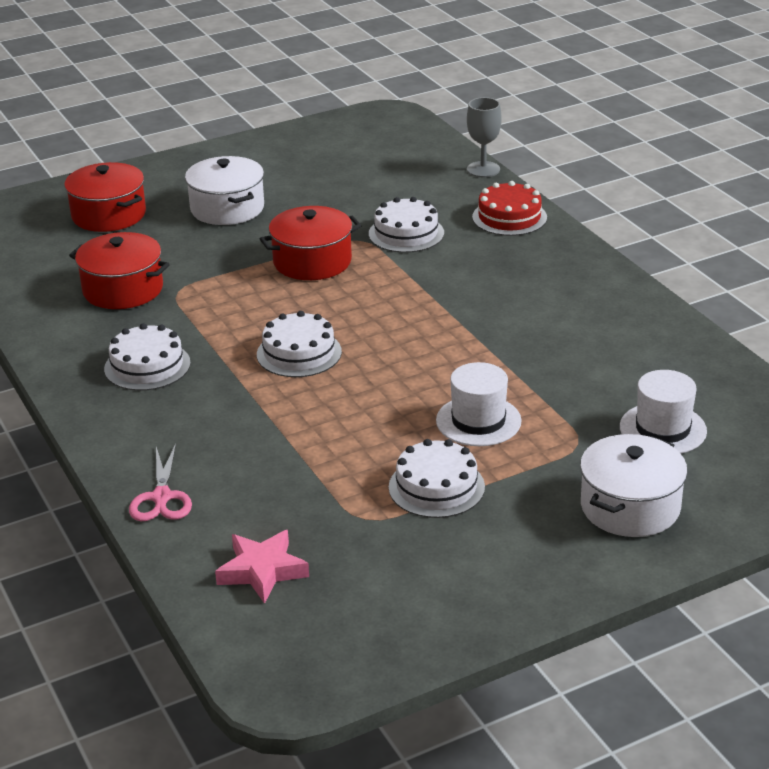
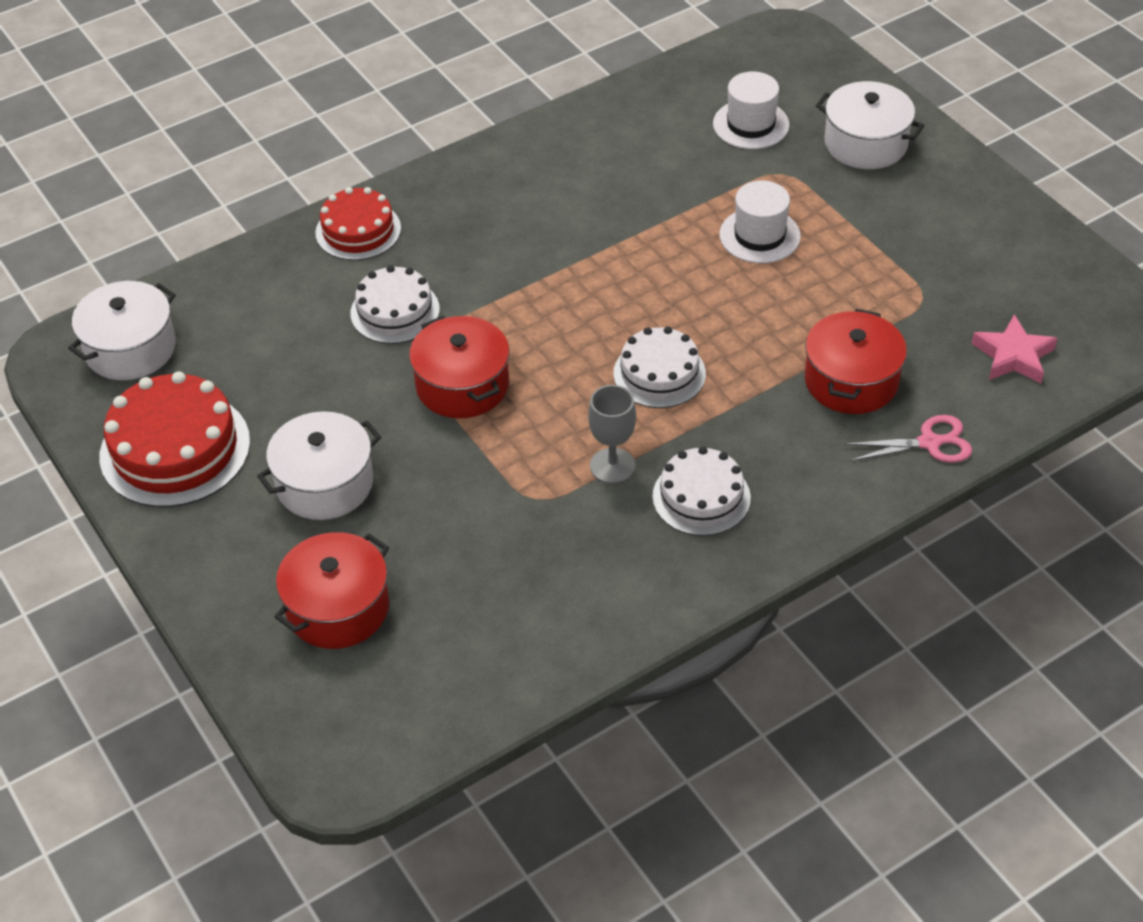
camera: 95 degrees left, 15 degrees up
red pot [69,232,170,309] -> red pot moved to [805,309,907,414]
white cake [389,439,485,518] -> none
grey goblet [467,97,502,177] -> grey goblet moved to [588,385,636,484]
none -> white pot [68,281,176,380]
none -> red cake [100,371,250,507]

